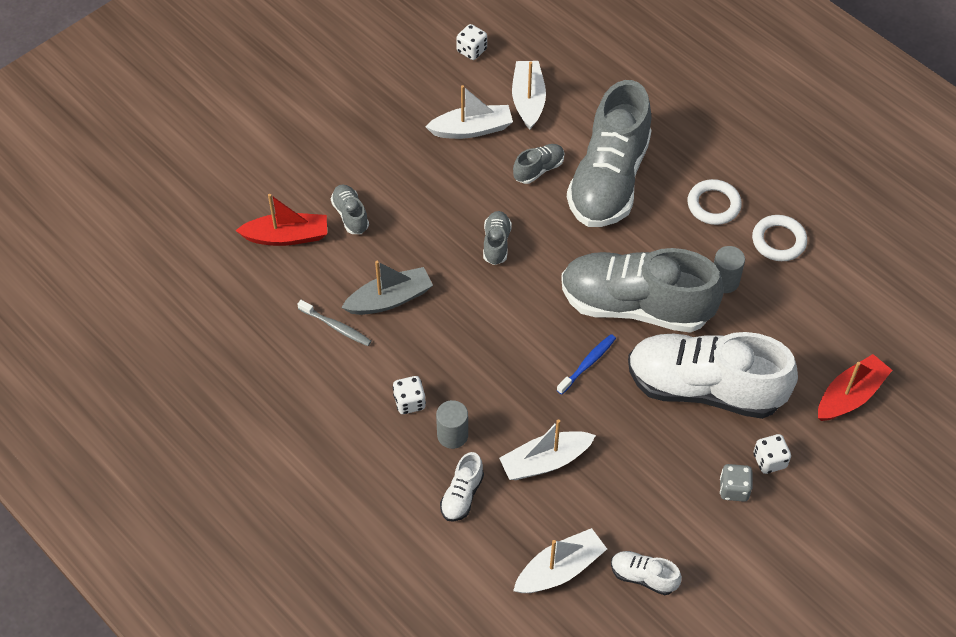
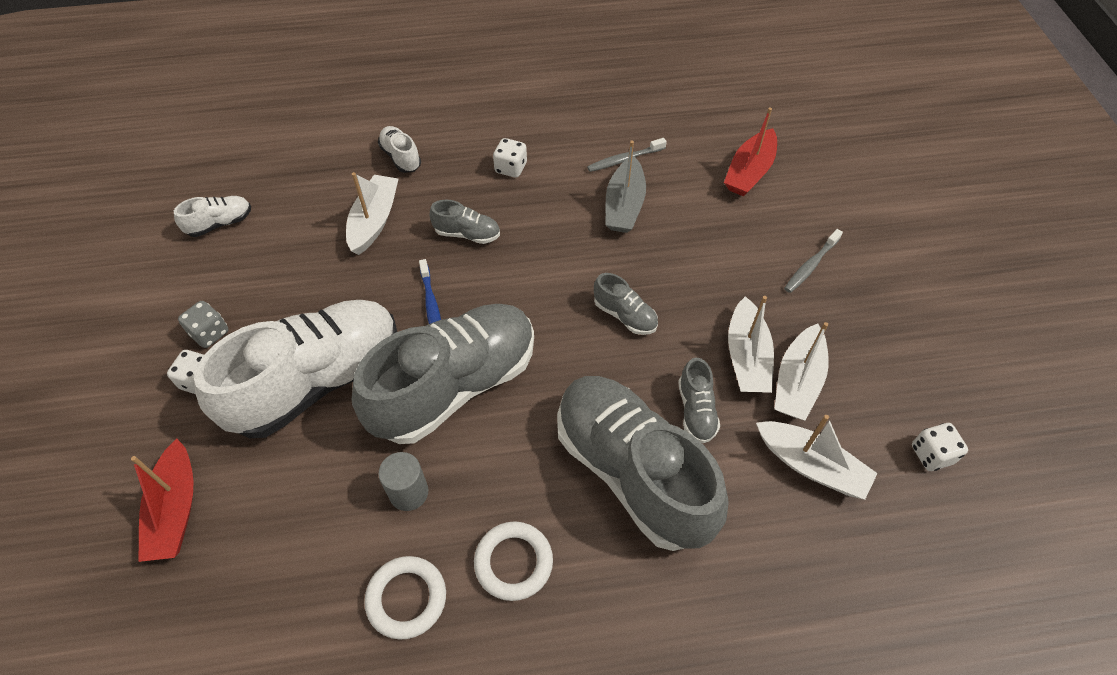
camera: 125 degrees right, 0 degrees up
grey shoe [331,185,369,234] -> grey shoe moved to [429,200,500,244]
grey cylinder [436,400,468,449] -> none
white boat [513,528,607,593] -> white boat moved to [728,296,774,393]
none -> grey toothbrush [784,229,843,293]

